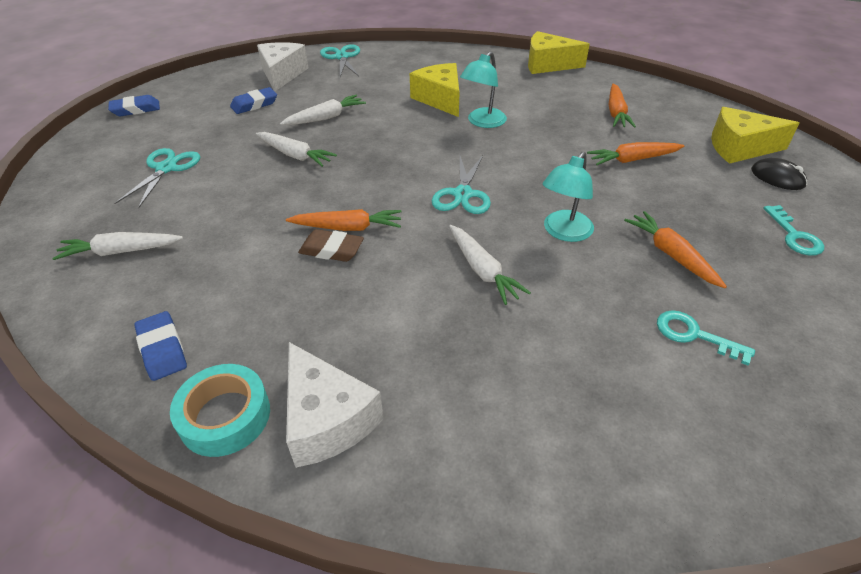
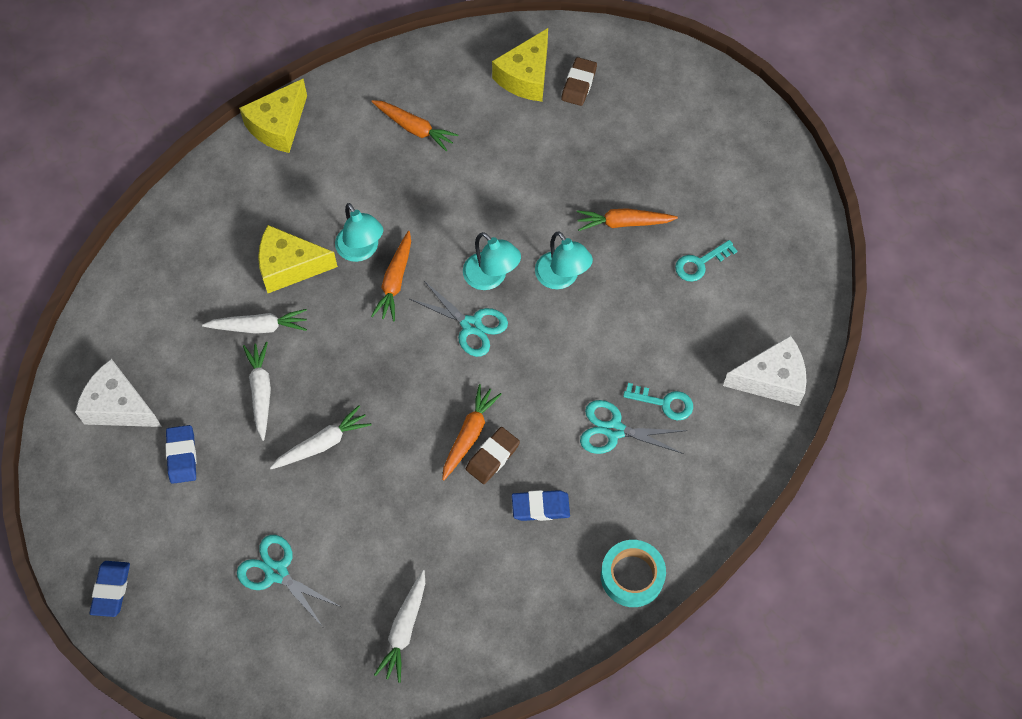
camera: 65 degrees left, 20 degrees up
blue eraser [134,311,187,381] -> blue eraser moved to [512,490,570,521]
white cheese [286,342,384,468] -> white cheese moved to [723,335,807,406]
turquoise scissors [320,44,360,77] -> turquoise scissors moved to [580,400,687,454]
white carrot [449,225,531,305] -> white carrot moved to [202,309,307,334]
orange carrot [587,142,684,165] -> orange carrot moved to [371,231,411,321]
black mouse [751,158,807,190] -> brown eraser [561,57,597,106]
turquoise key [763,205,824,256] -> turquoise key moved to [623,383,693,420]
none -> turquoise lamp [463,232,521,290]

